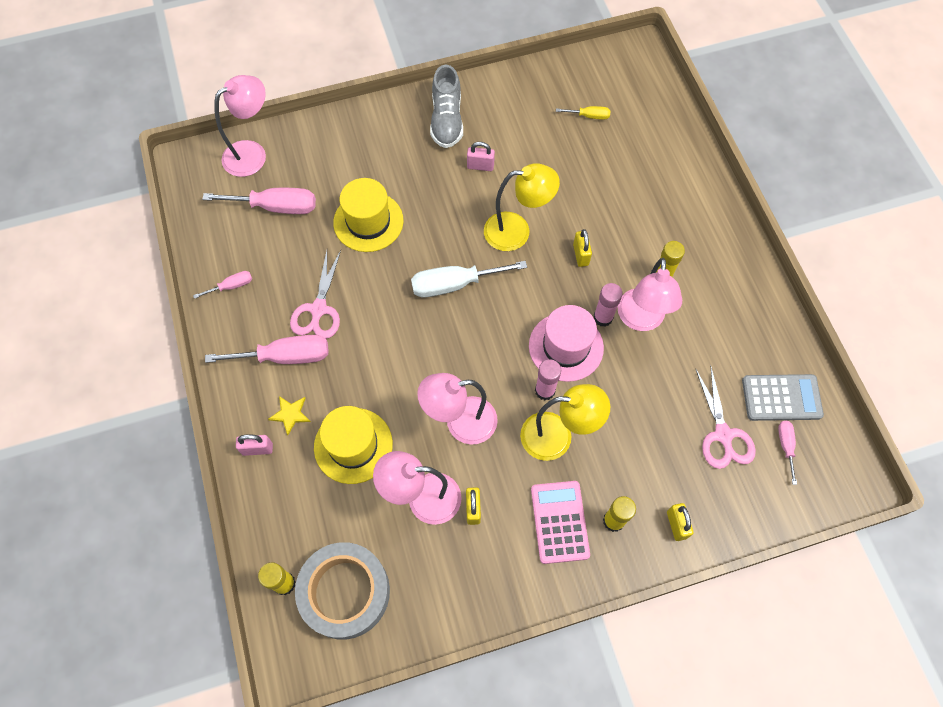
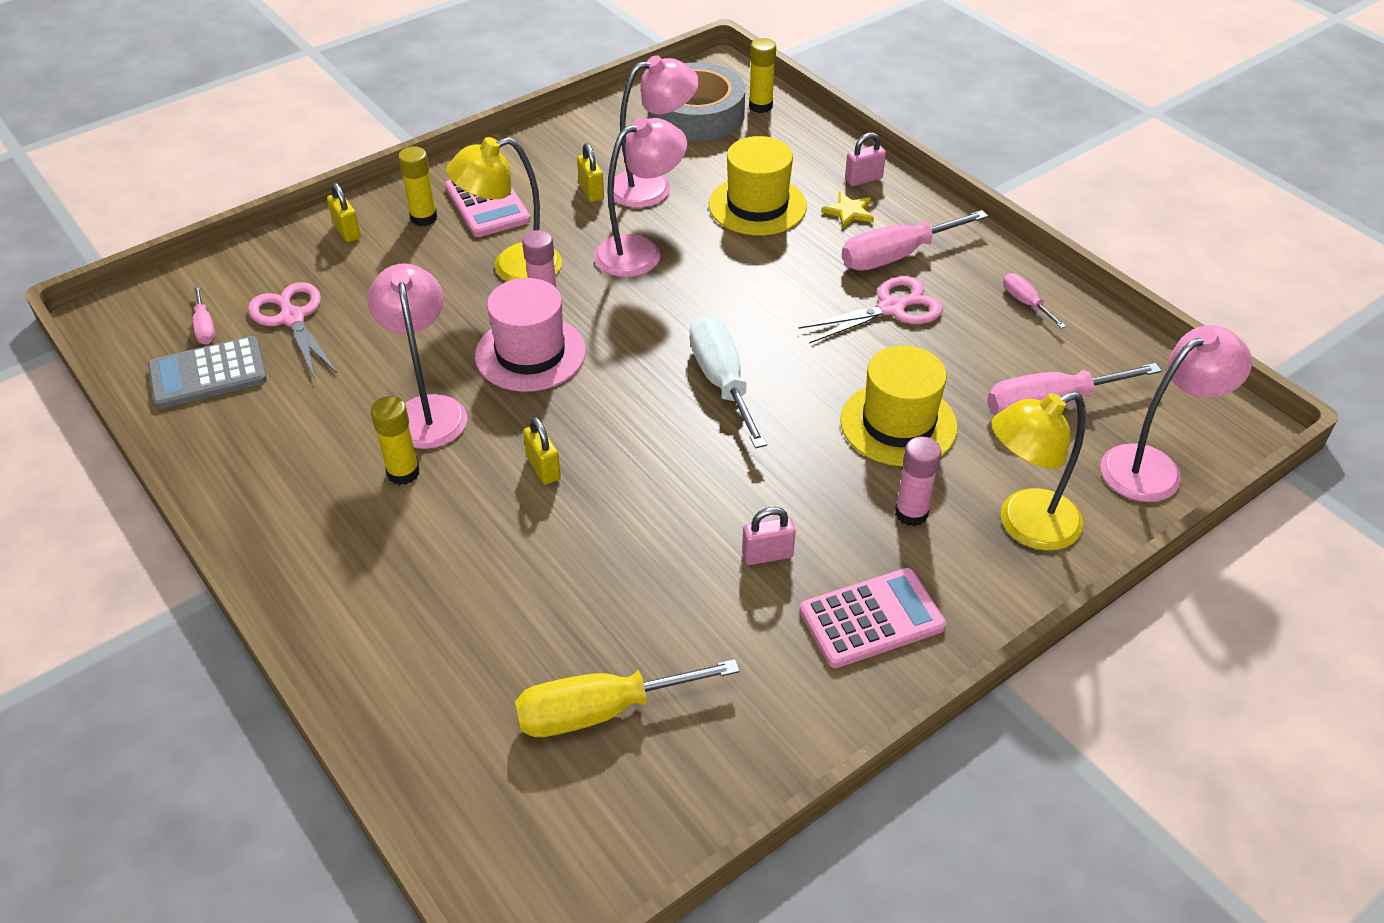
camera: 160 degrees right, 20 degrees down
pink screwdriver [193,271,252,299] -> pink screwdriver turned 105 degrees clockwise [1003,273,1066,329]
pink lamp [214,75,266,177] -> pink lamp turned 150 degrees counterclockwise [1100,325,1252,502]
pink scissors [290,250,341,339] -> pink scissors turned 75 degrees clockwise [799,276,943,344]
white screwdriver [411,261,527,297] -> white screwdriver turned 75 degrees counterclockwise [689,316,767,448]
grey shoe [430,65,463,148] -> pink calculator [800,568,946,668]
yellow lamp [484,163,560,251] -> yellow lamp moved to [992,391,1086,551]
yellow screwdriver [556,106,610,120] -> yellow screwdriver [515,659,740,737], size x1.95
pink glue stick [593,283,623,327] -> pink glue stick moved to [895,436,941,526]

